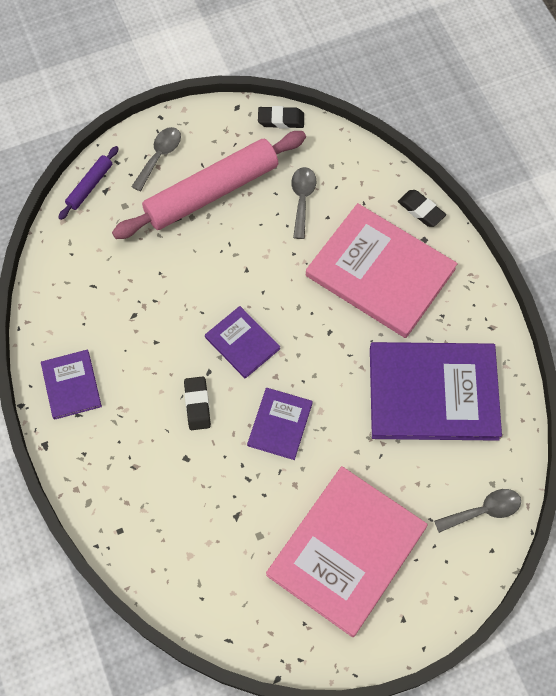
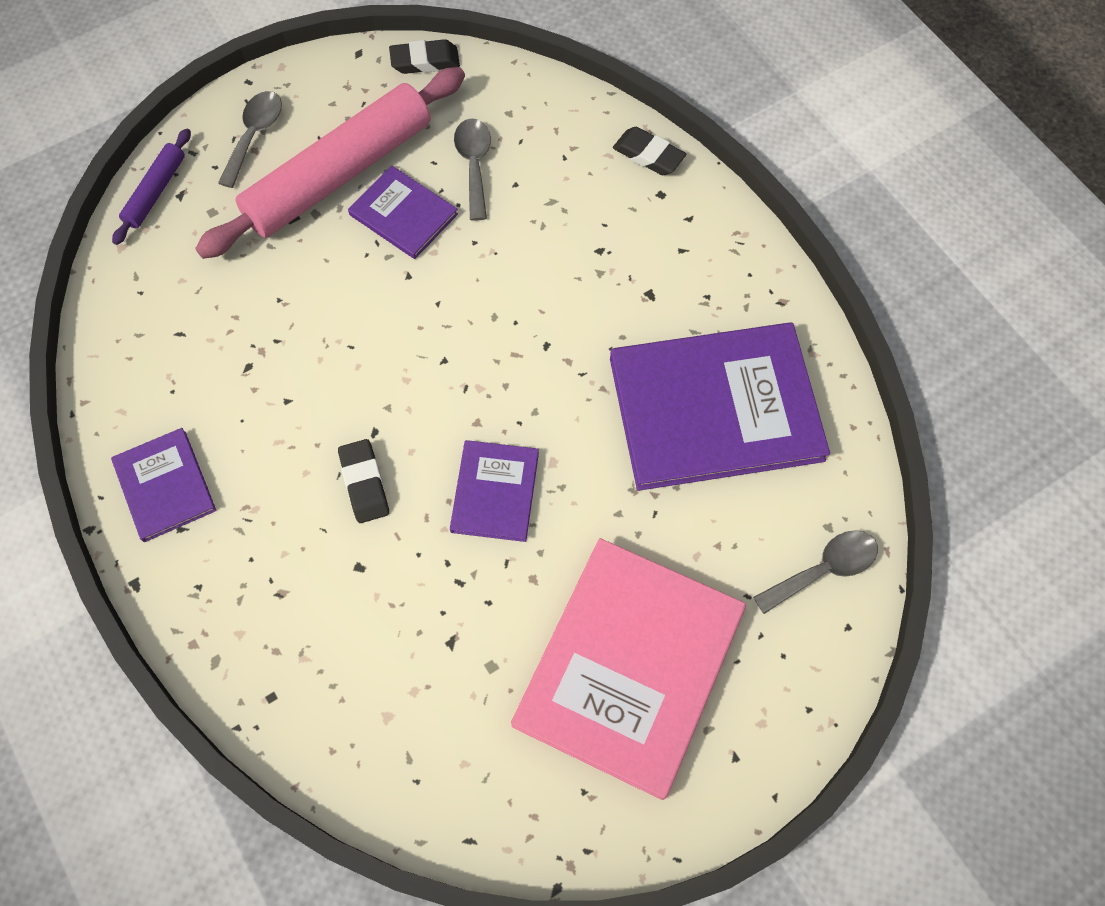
camera: 10 degrees left, 0 degrees up
purple book [205,306,280,379] -> purple book moved to [348,166,458,259]
pink book [306,203,458,338] -> none

